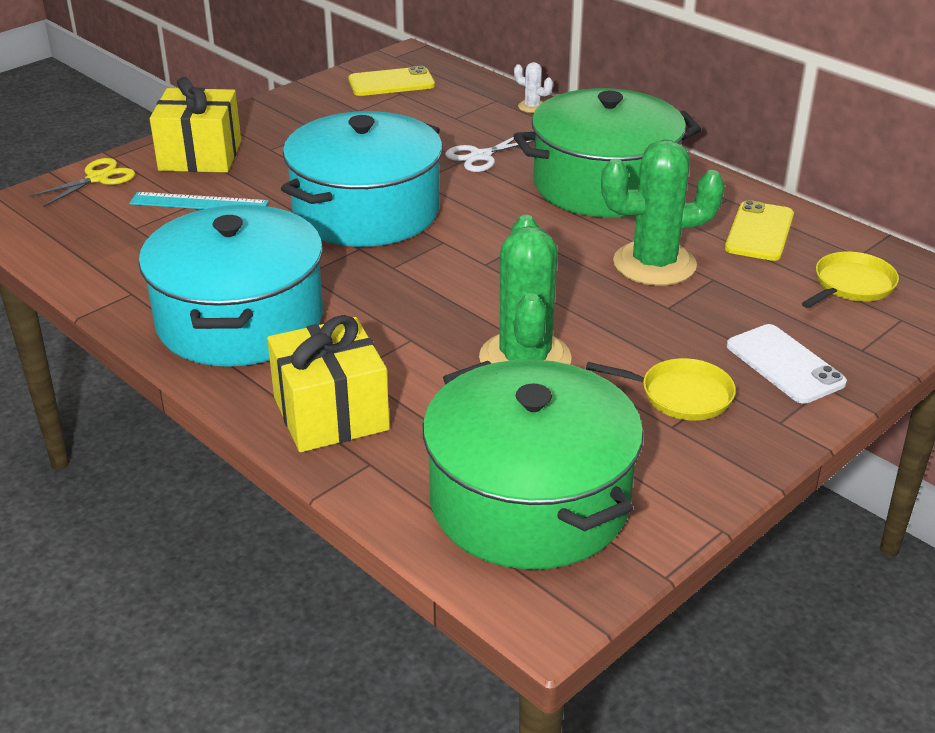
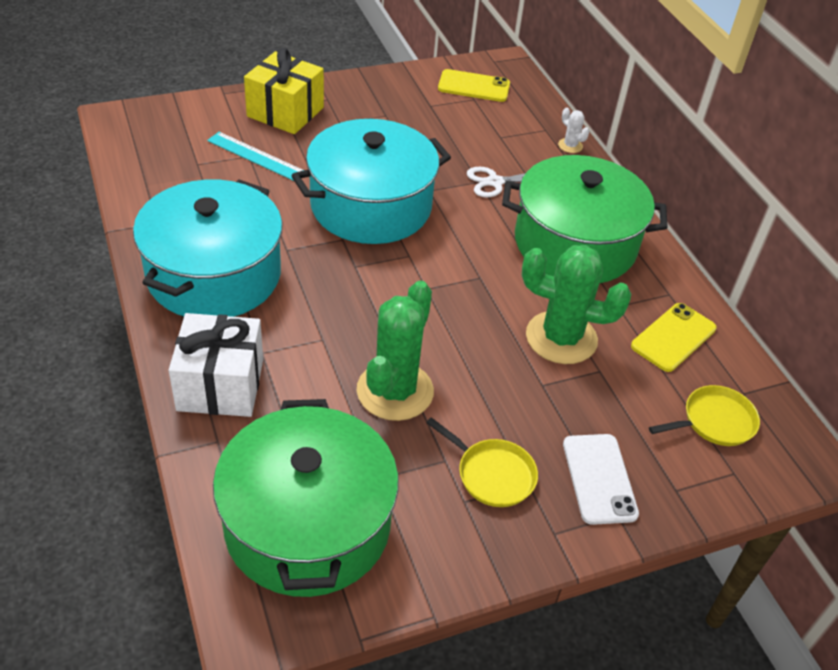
camera: 20 degrees right, 10 degrees up
yellow scissors [29,158,135,207] -> none
yellow gift [267,315,390,452] -> white gift [169,313,263,417]

